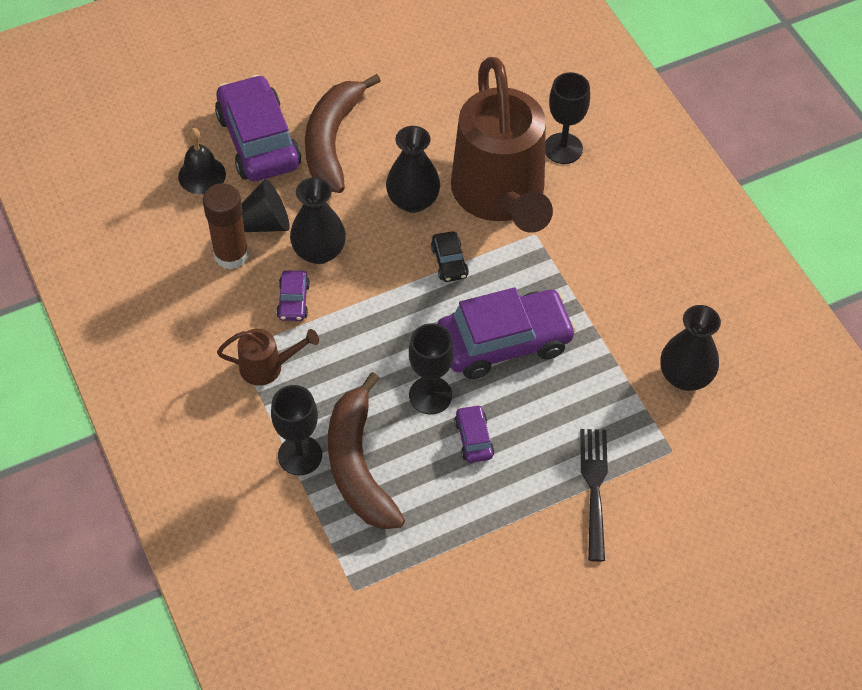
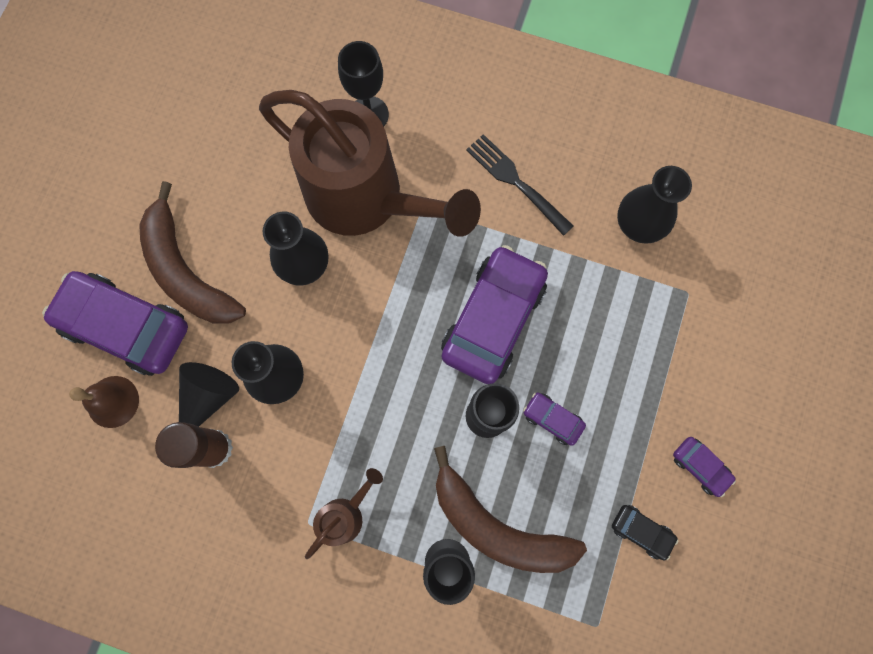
camera: 45 degrees left, 20 degrees up
black bell [178,128,226,194] -> brown bell [69,376,139,428]
purple car [277,270,310,321] -> purple car moved to [673,437,736,497]
black car [431,231,469,282] -> black car moved to [612,505,678,560]
black fork [580,429,608,562] -> black fork moved to [466,134,573,236]

